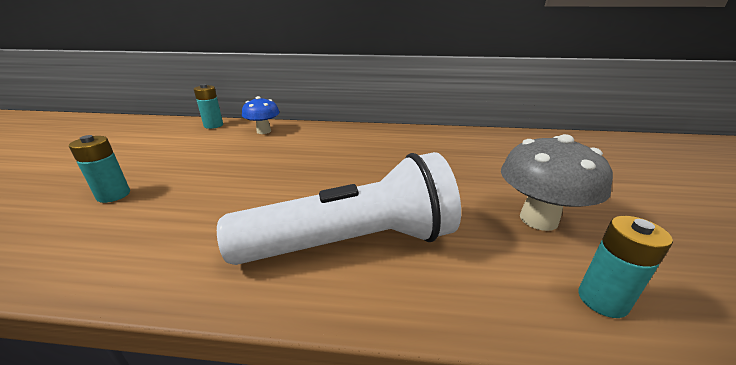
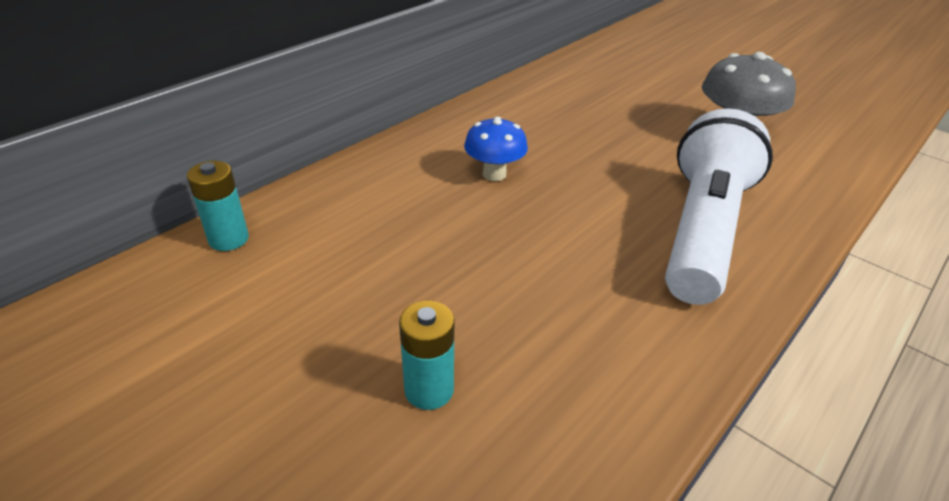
camera: 55 degrees left, 10 degrees up
blue mushroom [242,96,280,134] -> blue mushroom moved to [464,117,528,181]
turquoise battery [578,216,673,318] -> none

